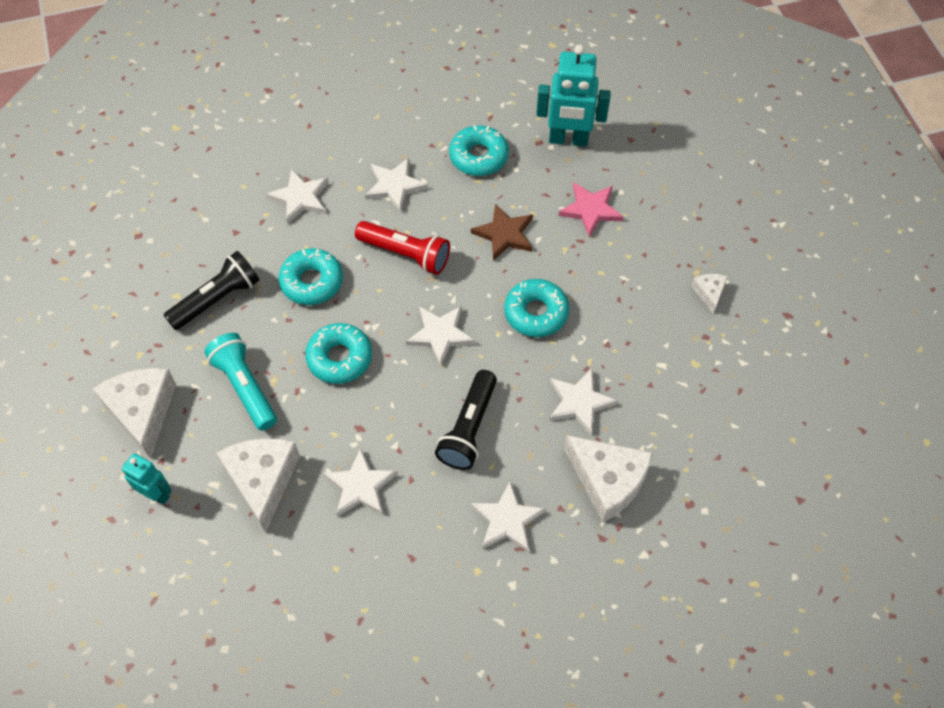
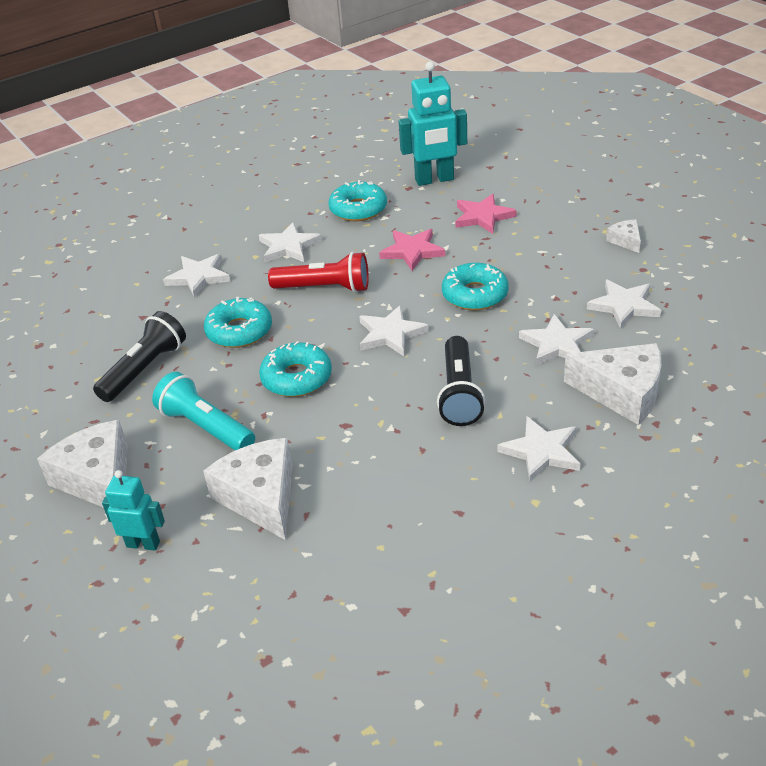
camera: 15 degrees left, 20 degrees down
white star [323,448,398,517] -> white star moved to [587,279,661,329]
brown star [471,203,533,261] -> pink star [379,229,445,271]

